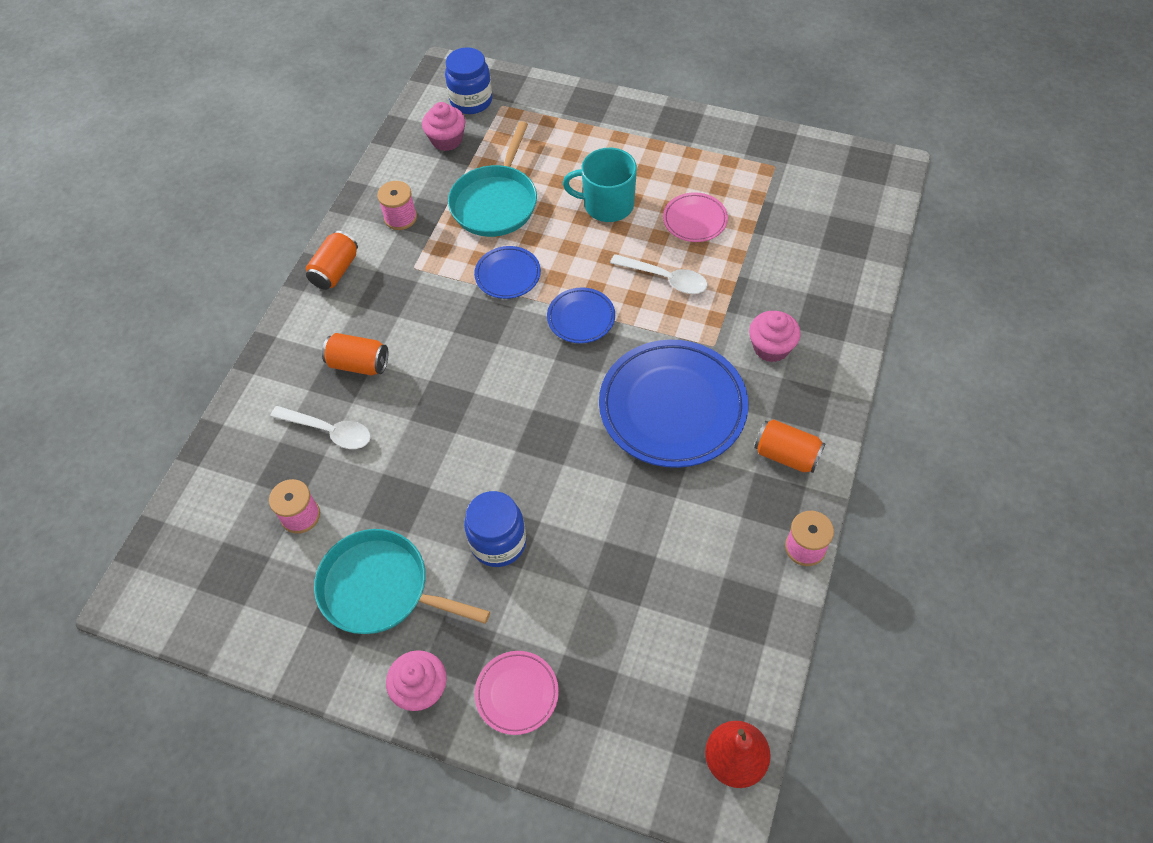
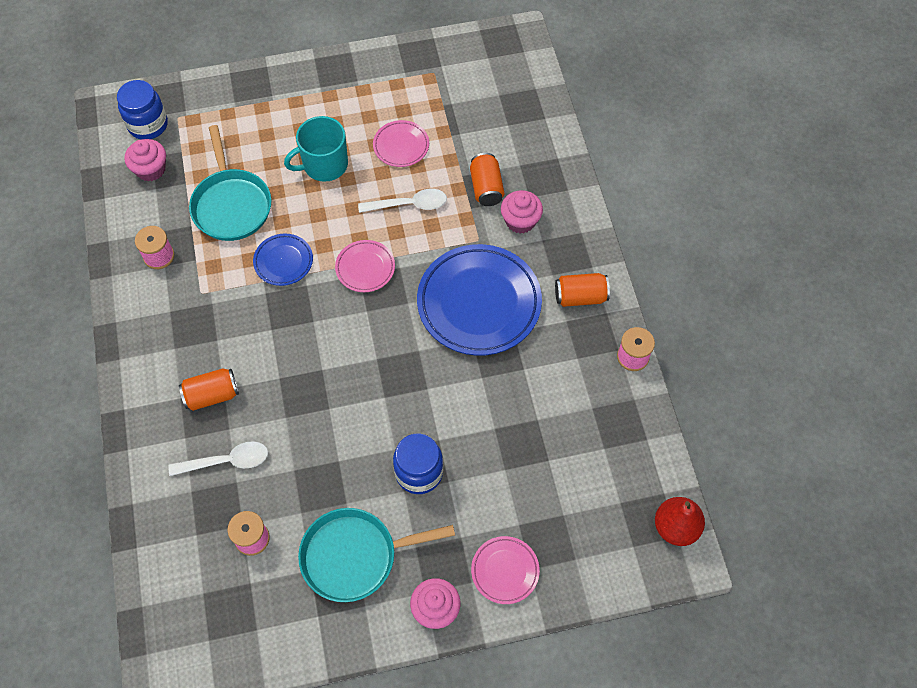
camera: 35 degrees left, 5 degrees up
orange can [306,231,358,290] -> orange can moved to [470,153,504,206]
blue plate [547,287,615,343] -> pink plate [335,240,395,292]

